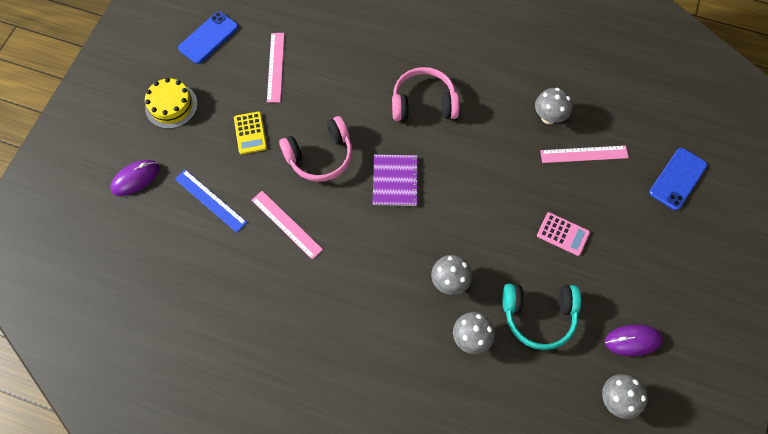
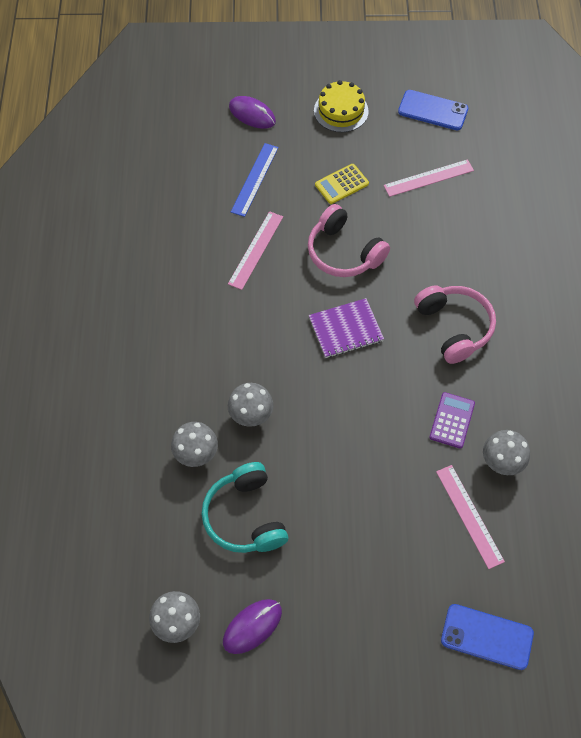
camera: 70 degrees right, 5 degrees down
pink calculator [537,212,590,256] -> none
purple mouse [605,325,663,356] -> purple mouse turned 75 degrees clockwise [223,599,282,654]
none -> purple calculator [429,392,475,449]

